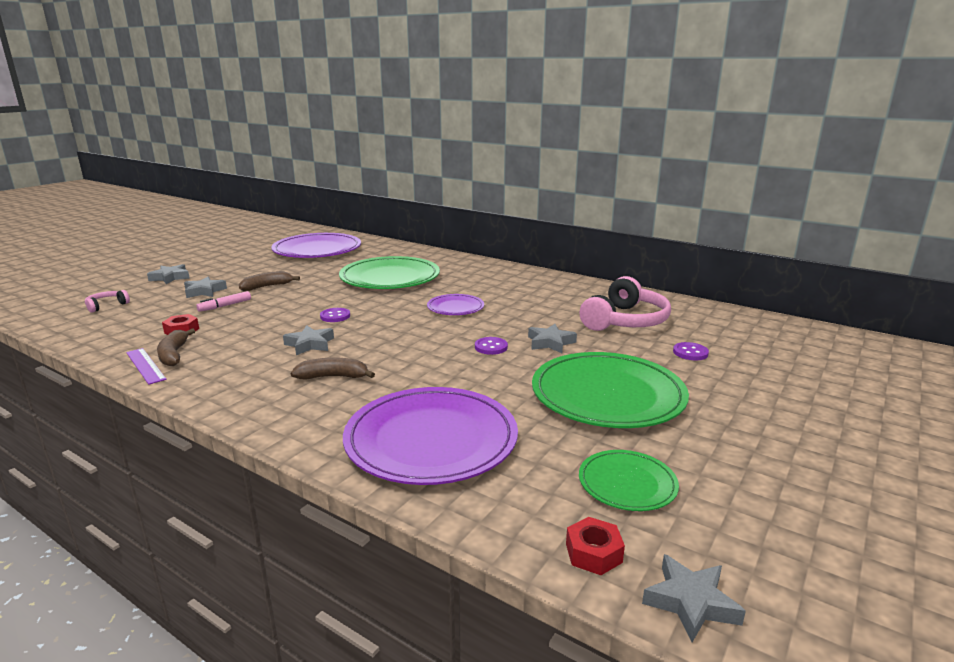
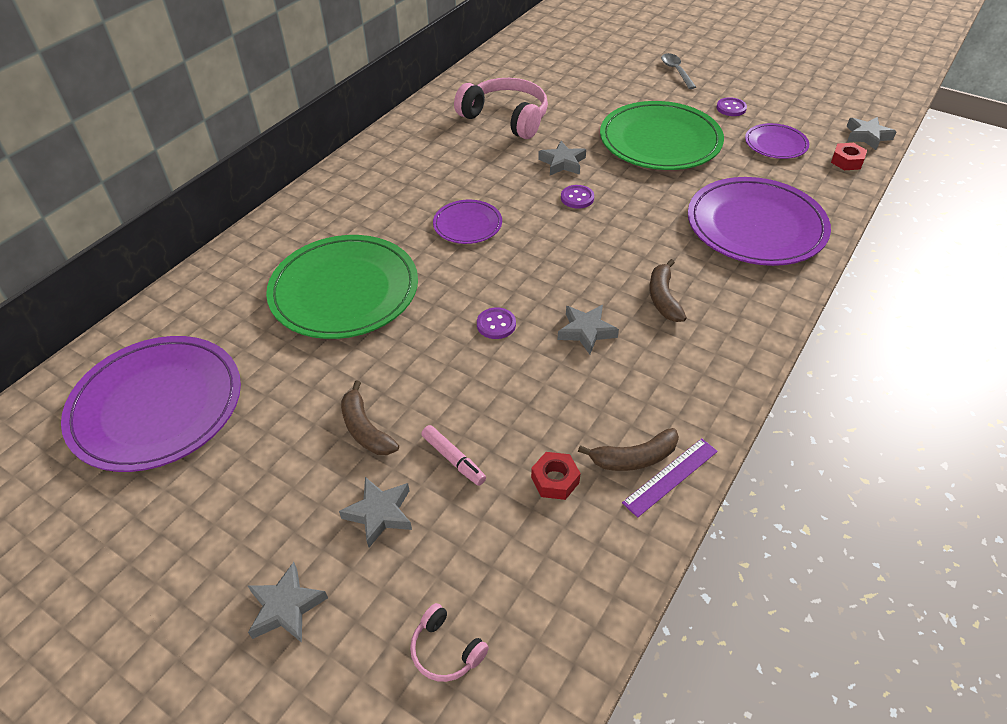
camera: 90 degrees left, 25 degrees up
green plate [579,450,679,511] -> purple plate [745,123,809,159]
purple button [673,342,709,360] -> purple button moved to [716,97,747,116]
none -> grey spoon [661,53,696,89]

